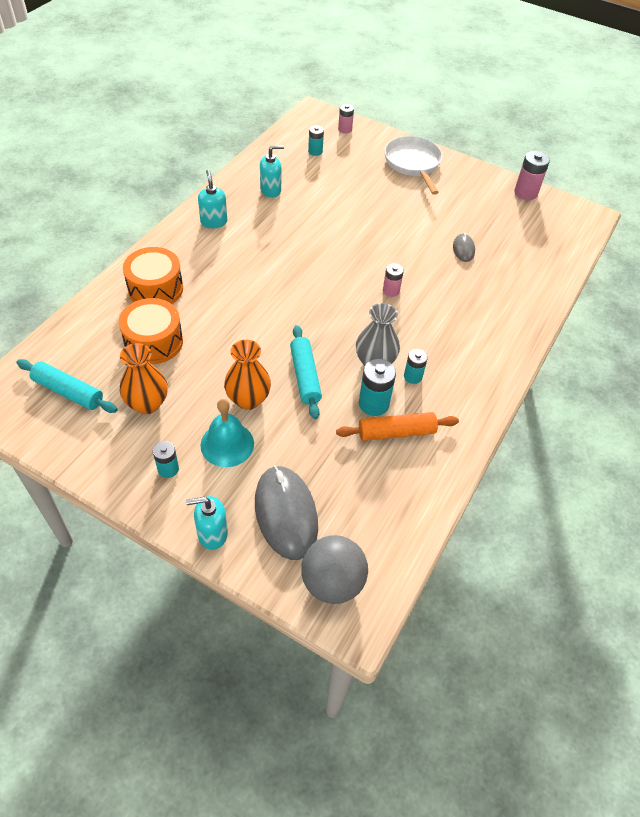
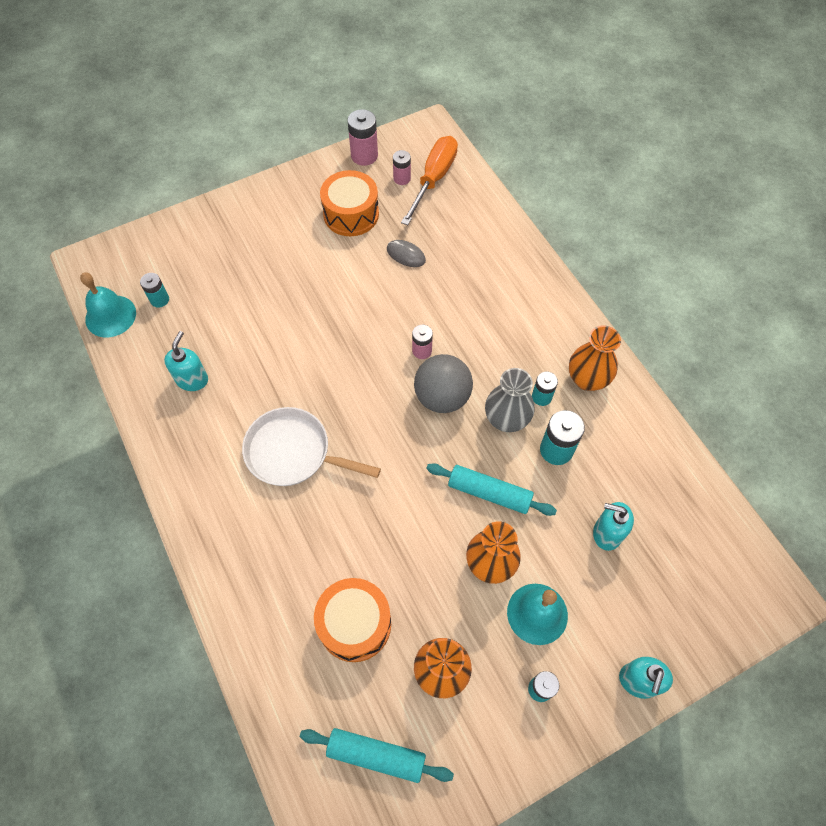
camera: 55 degrees left, 10 degrees up
turquoise rolling pin [17,359,117,413] -> turquoise rolling pin turned 45 degrees clockwise [300,728,454,783]
orange drum [123,247,183,304] -> orange drum moved to [320,170,379,236]
turquoise soap dispenser [198,170,227,228] -> turquoise soap dispenser moved to [593,502,634,551]
grey mouse [255,465,318,560] -> none
grey ball [301,535,368,604] -> grey ball moved to [414,354,473,413]
orange rolling pin [336,412,459,441] -> none
pink battery [338,104,354,134] -> pink battery moved to [393,150,411,185]
white pan [384,136,443,195] -> white pan moved to [242,407,381,486]
none -> turquoise bell [80,272,136,338]
none -> orange screwdriver [401,136,458,225]
none -> orange vase [569,326,621,391]

